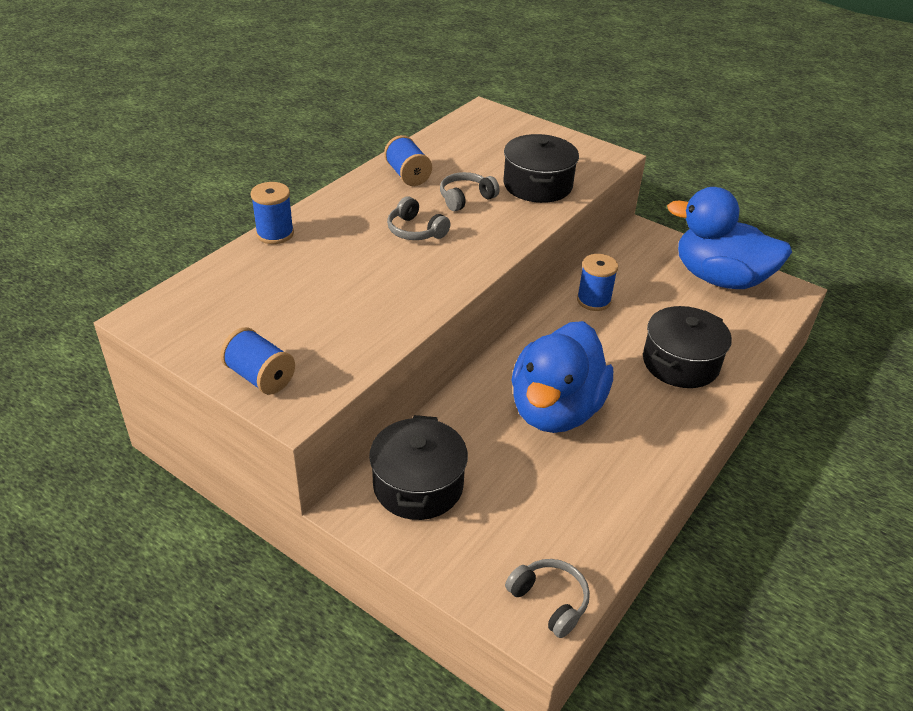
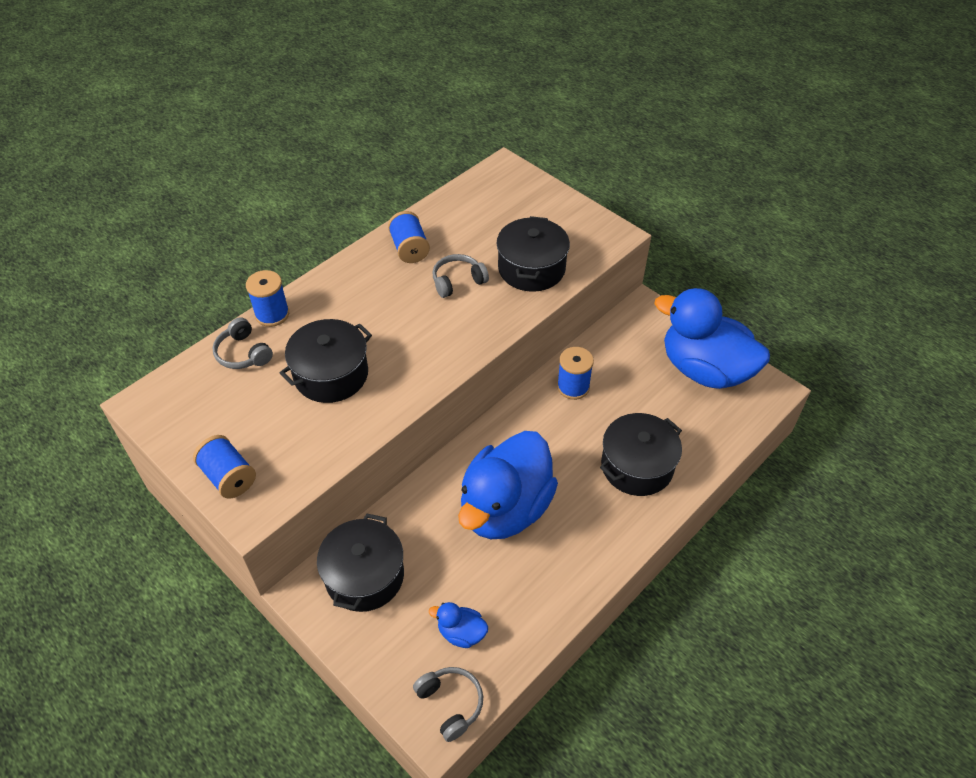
camera: 10 degrees right, 10 degrees up
grey headphones [387,197,450,240] -> grey headphones moved to [213,317,273,369]
none -> black pot [280,319,372,403]
none -> blue duck [429,602,488,648]

